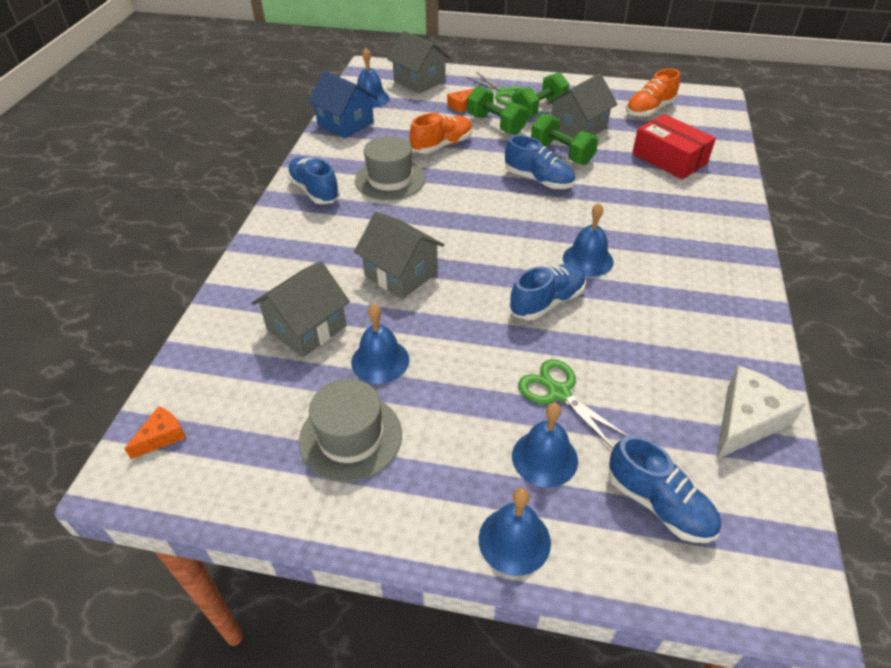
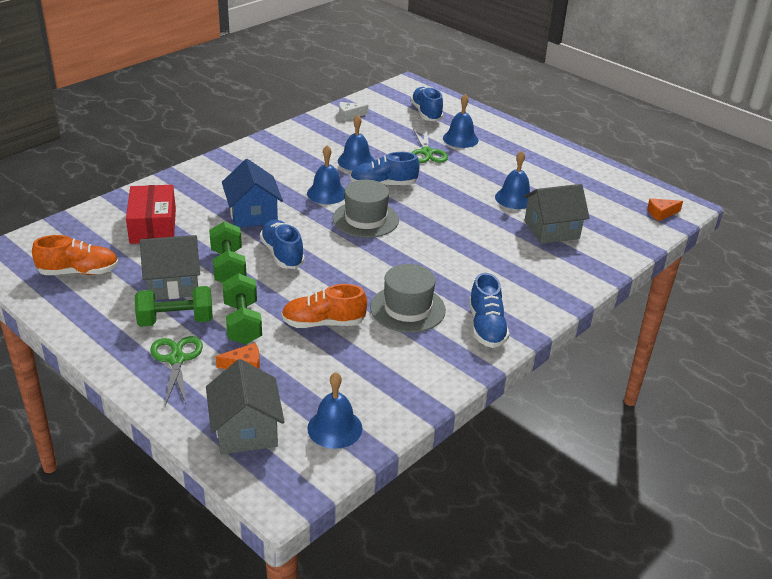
camera: 150 degrees left, 10 degrees down
grey hat [299,379,402,482] -> grey hat moved to [333,180,399,238]
blue house [308,70,377,138] -> blue house moved to [222,159,283,228]
grey house [354,212,444,299] -> none
blue bell [478,488,551,576] -> blue bell moved to [338,115,375,170]
white cheese [716,366,806,460] -> white cheese [339,102,368,121], size x0.55

